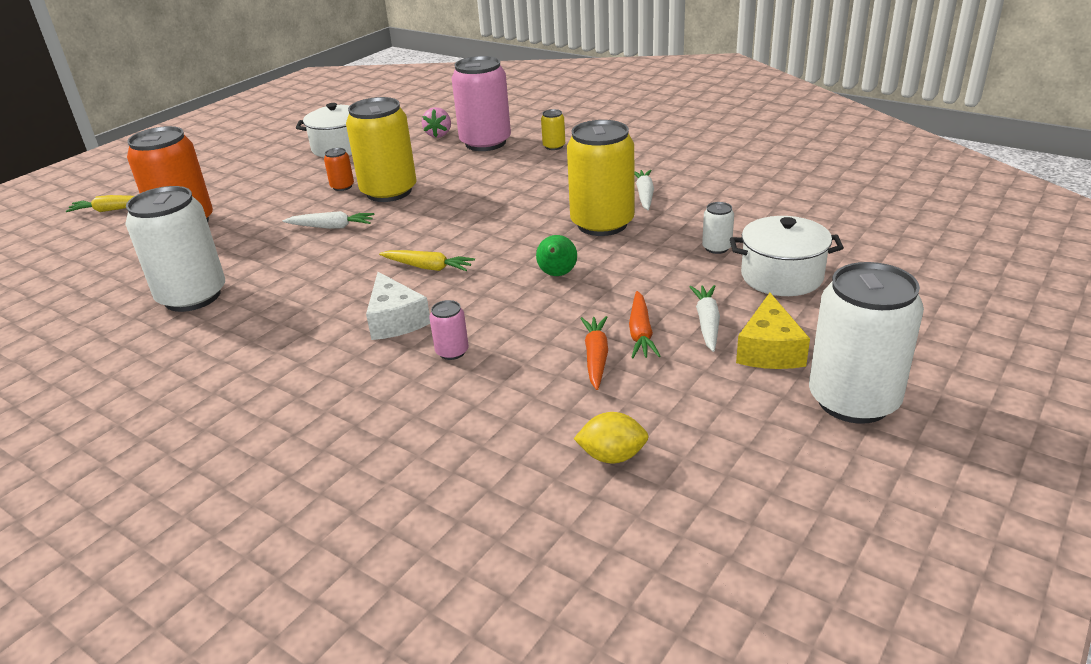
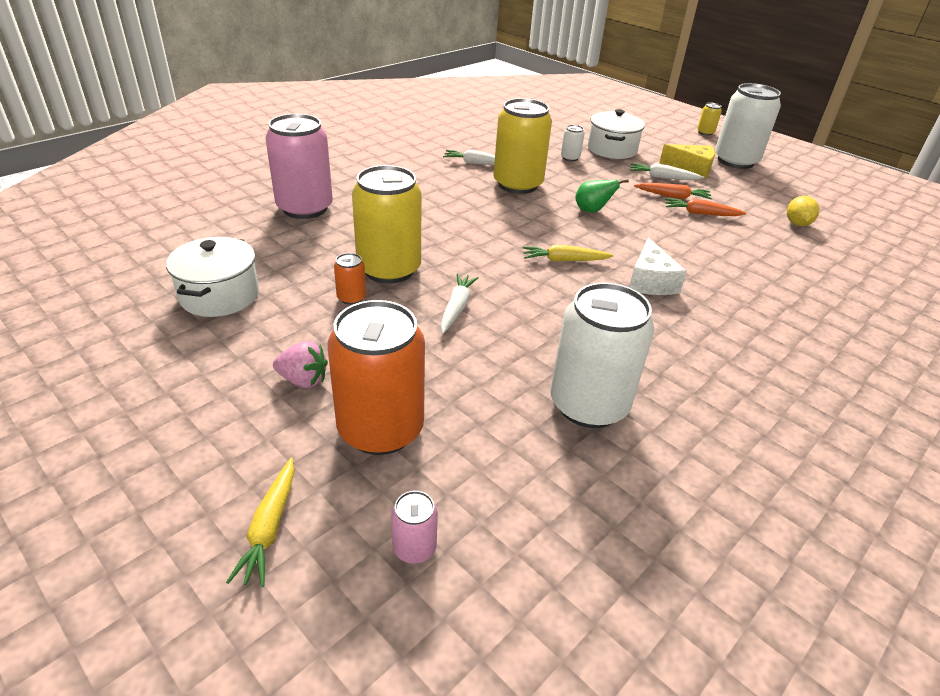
camera: 85 degrees left, 5 degrees up
white cheese [366,272,430,340] -> white cheese turned 105 degrees clockwise [629,237,687,295]
yellow carrot [379,250,475,271] -> yellow carrot turned 120 degrees counterclockwise [522,245,614,261]
pink strawberry [422,107,451,138] -> pink strawberry moved to [273,341,328,388]
pink can [429,300,469,360] -> pink can moved to [391,491,438,564]
yellow can [541,109,565,150] -> yellow can moved to [697,102,722,136]

